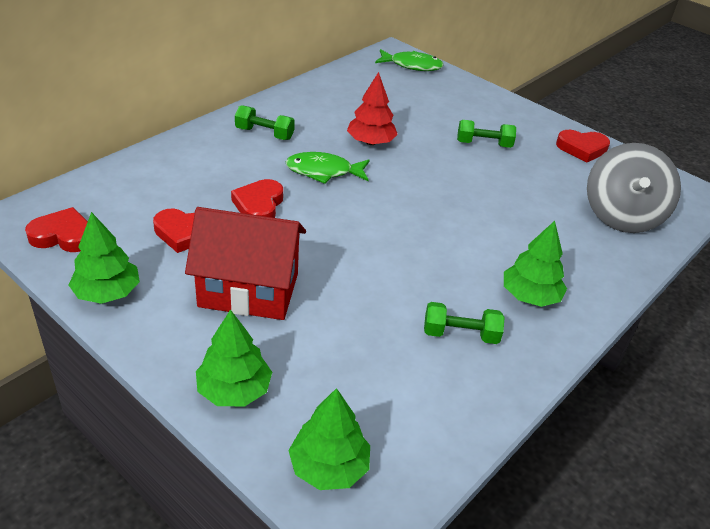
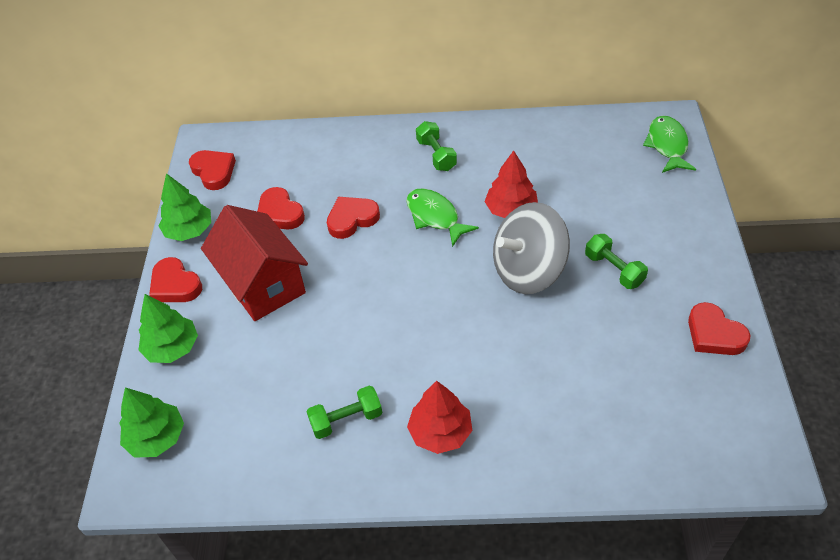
camera: 55 degrees right, 10 degrees up
green fish [375,49,444,71] -> green fish turned 150 degrees counterclockwise [643,116,696,173]
green dumbbell [424,302,504,344] -> green dumbbell turned 75 degrees counterclockwise [306,386,382,439]
green tree [504,221,567,307] -> red tree [407,381,472,454]
grey spinning top [587,143,681,233] -> grey spinning top moved to [493,202,570,294]
none -> red heart [149,257,202,302]

